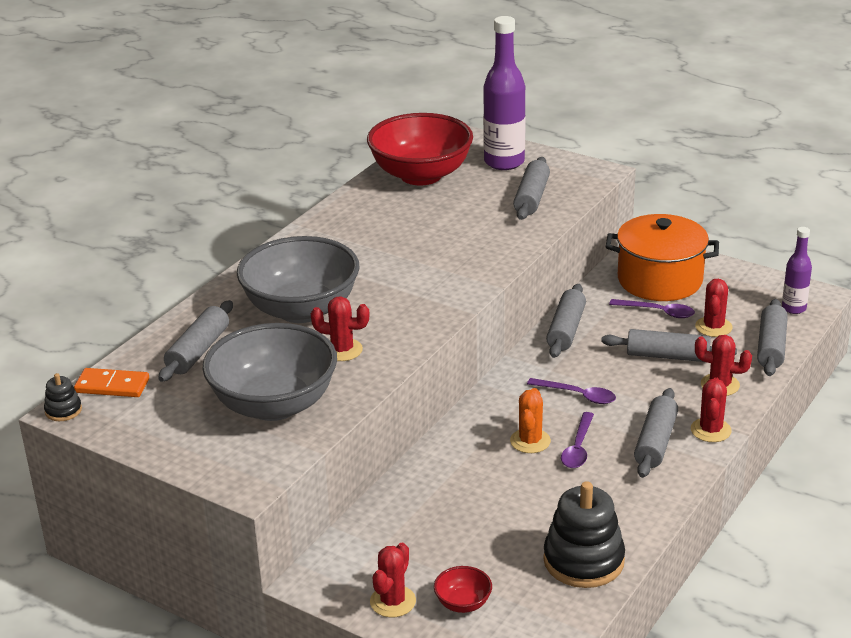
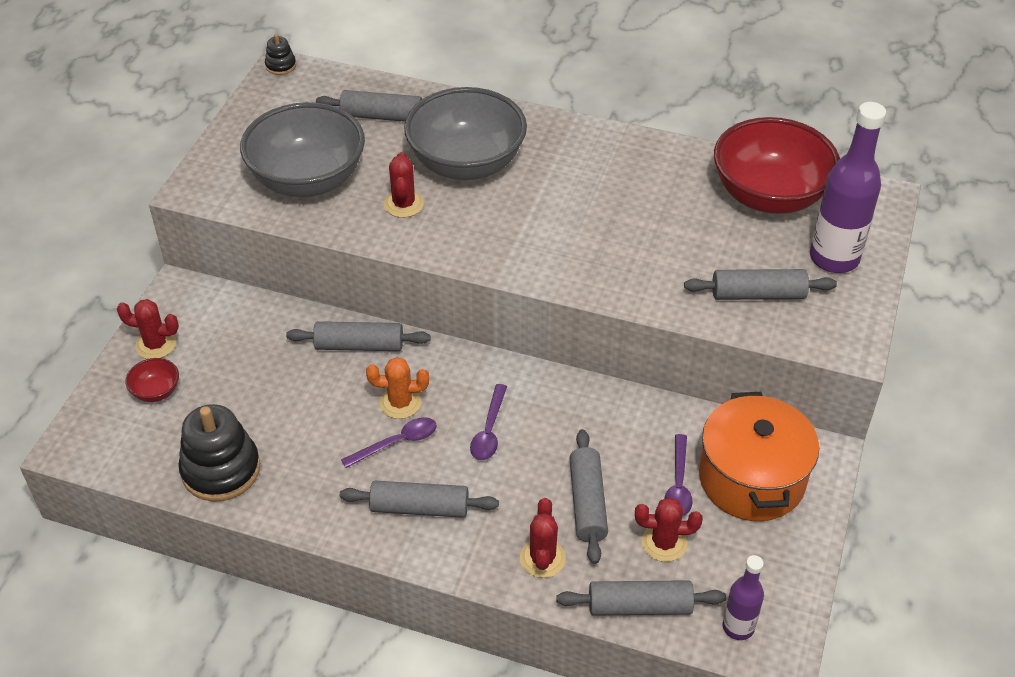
camera: 75 degrees right, 15 degrees up
orange domino [74,368,149,397] -> none
grey rolling pin [546,284,586,358] -> grey rolling pin moved to [286,321,430,351]
purple spoon [561,412,594,468] -> purple spoon turned 150 degrees clockwise [341,417,437,468]
red cactus [691,377,732,442] -> none

